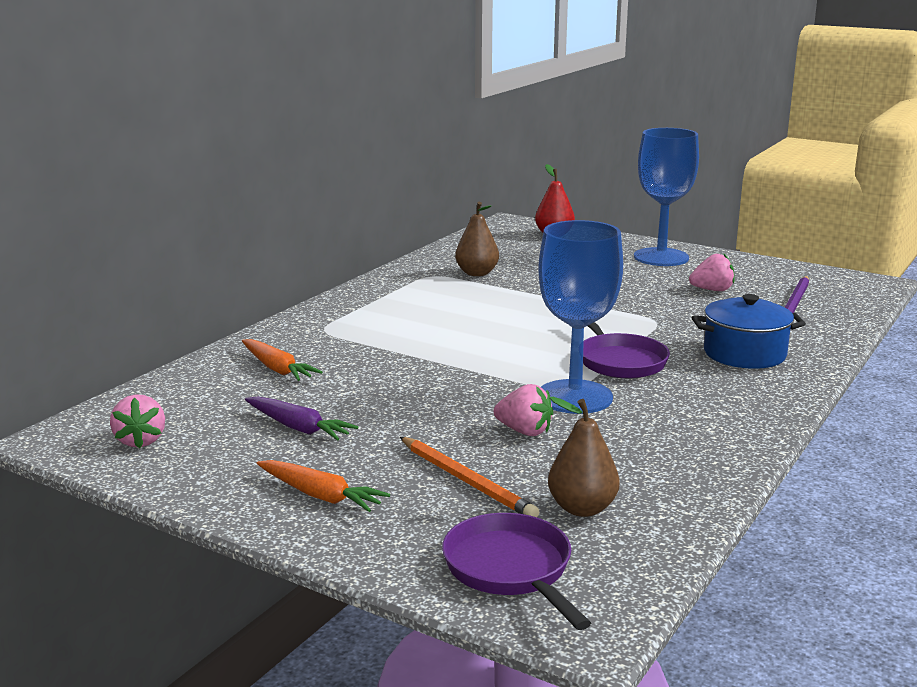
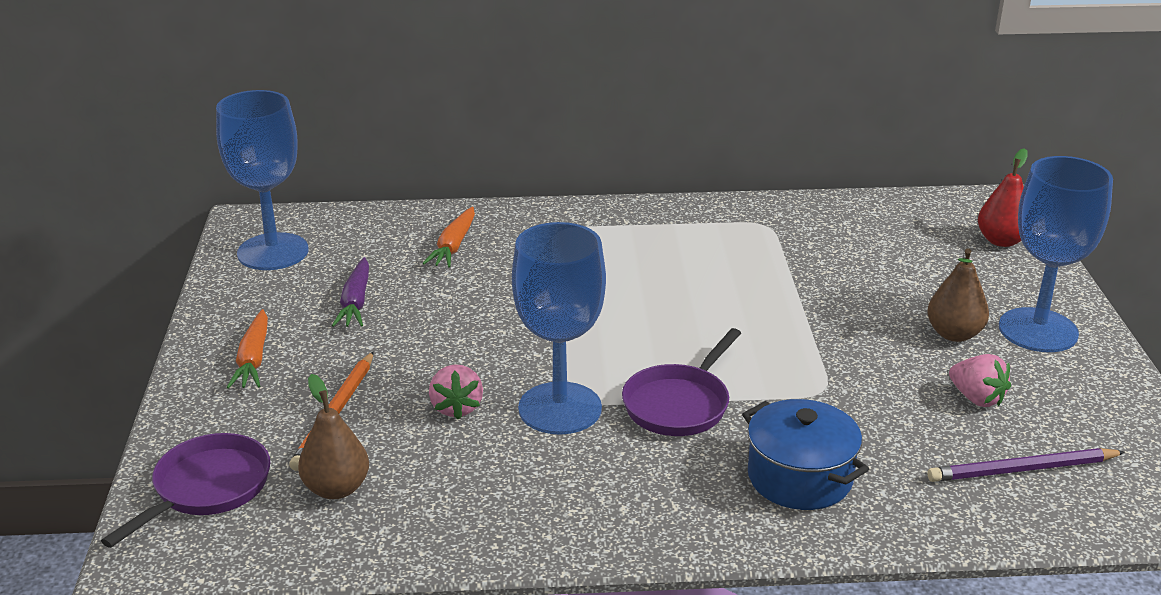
camera: 55 degrees right, 10 degrees up
pink strawberry [110,394,165,449] -> blue goblet [216,90,308,270]
brown pear [455,202,499,276] -> brown pear moved to [927,249,989,342]

